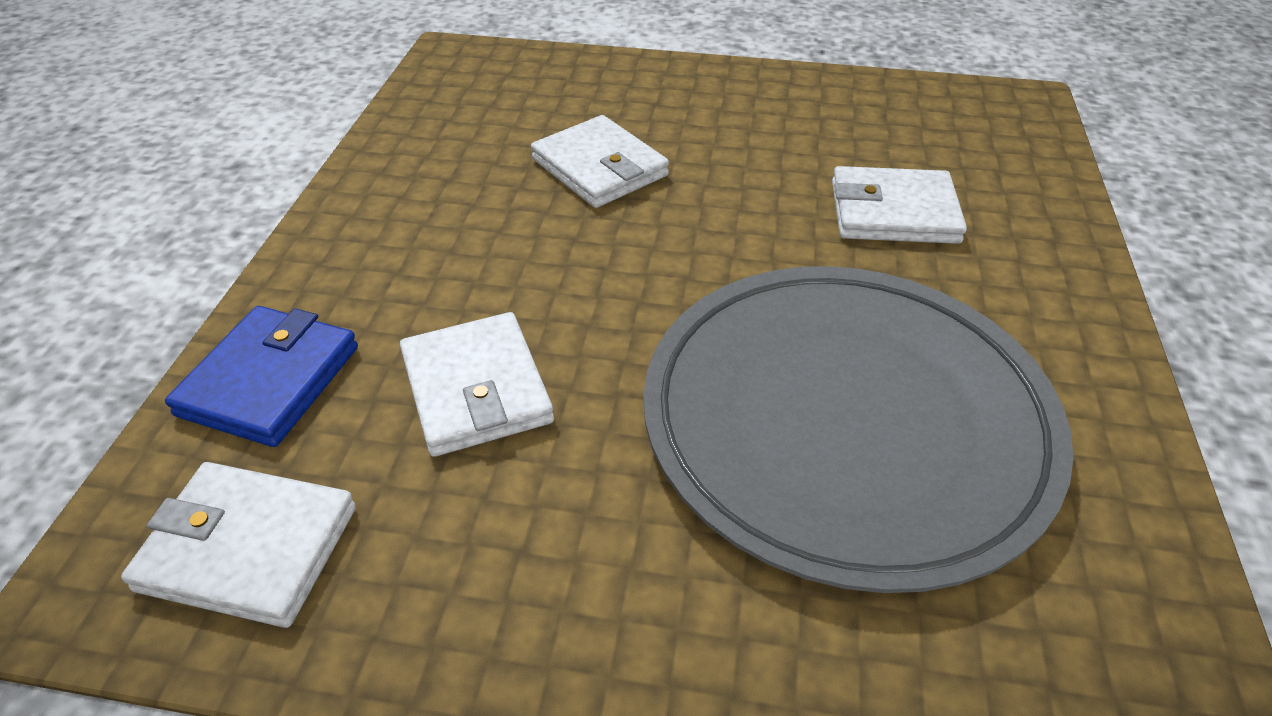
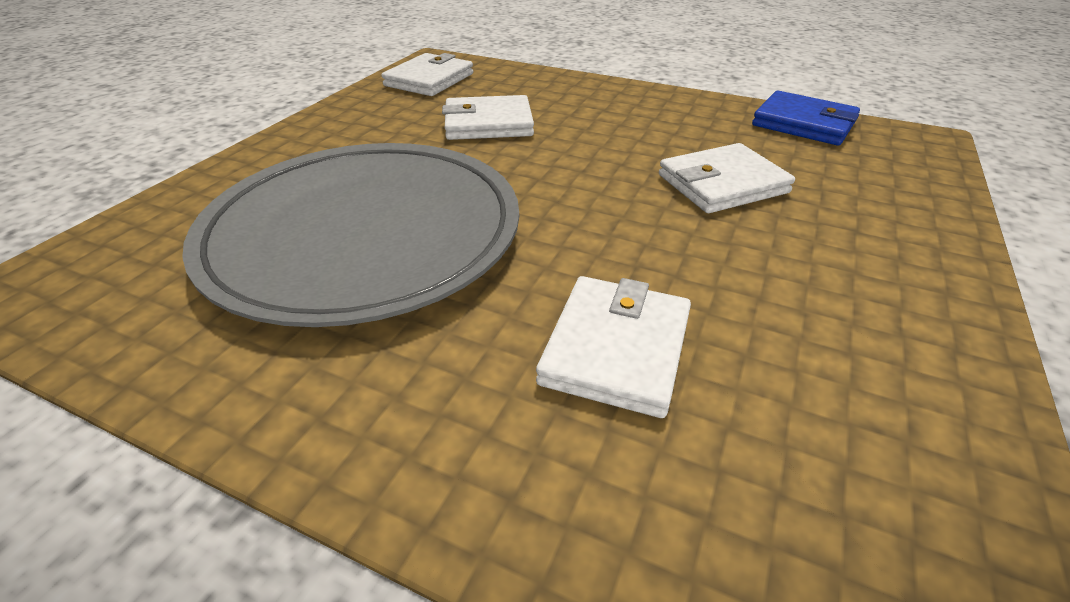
camera: 105 degrees right, 5 degrees down
blue wallet [165,306,358,447] -> blue wallet moved to [752,91,860,145]

